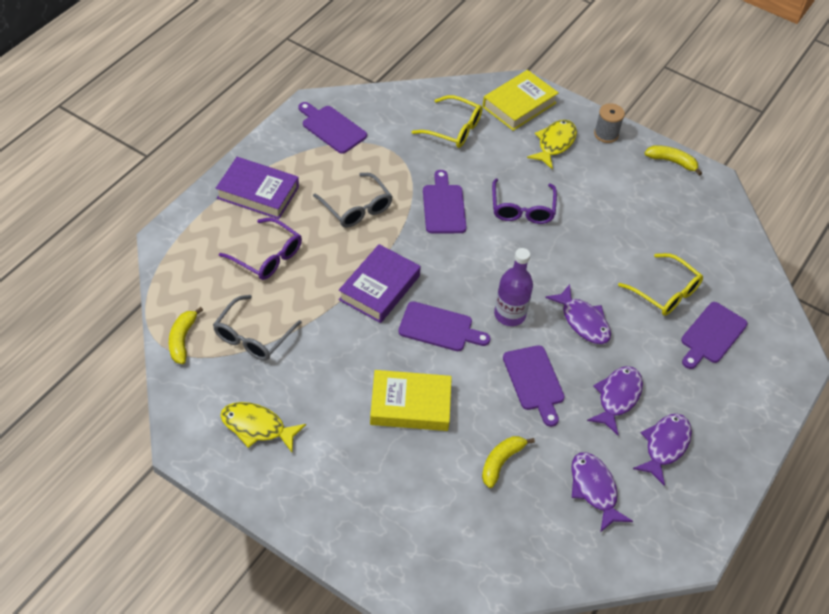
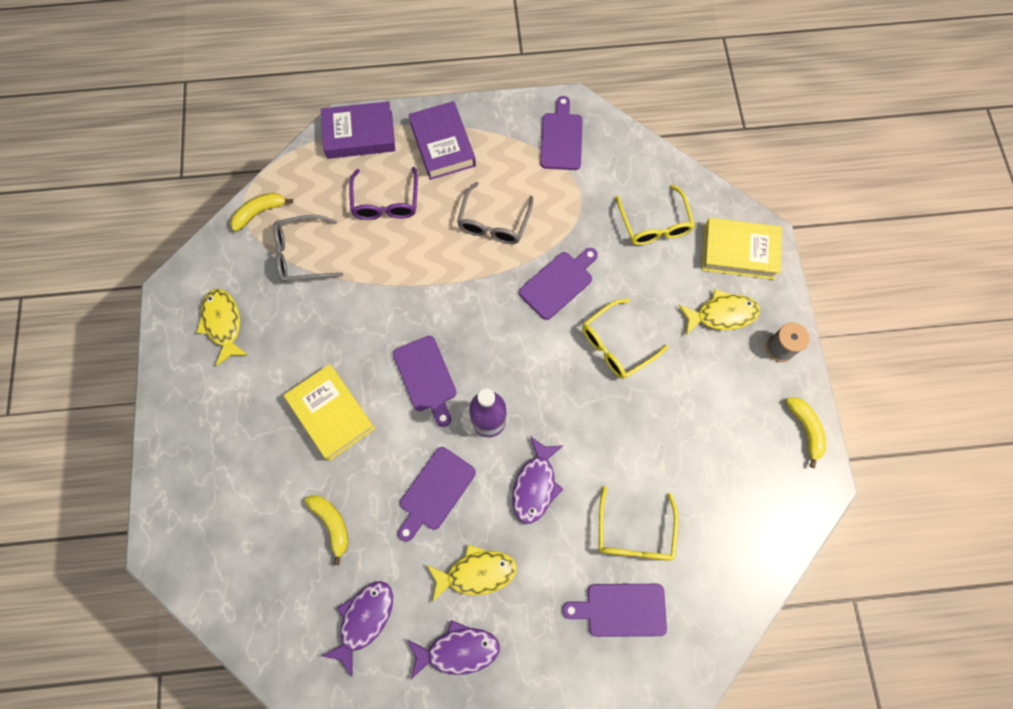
camera: 55 degrees right, 20 degrees up
purple book [339,244,421,323] -> purple book moved to [321,101,396,159]
yellow banana [482,436,535,488] -> yellow banana turned 60 degrees clockwise [305,495,348,566]
purple glasses [492,179,557,224] -> yellow glasses [582,299,668,379]
purple fish [587,366,643,435] -> yellow fish [427,545,517,603]

